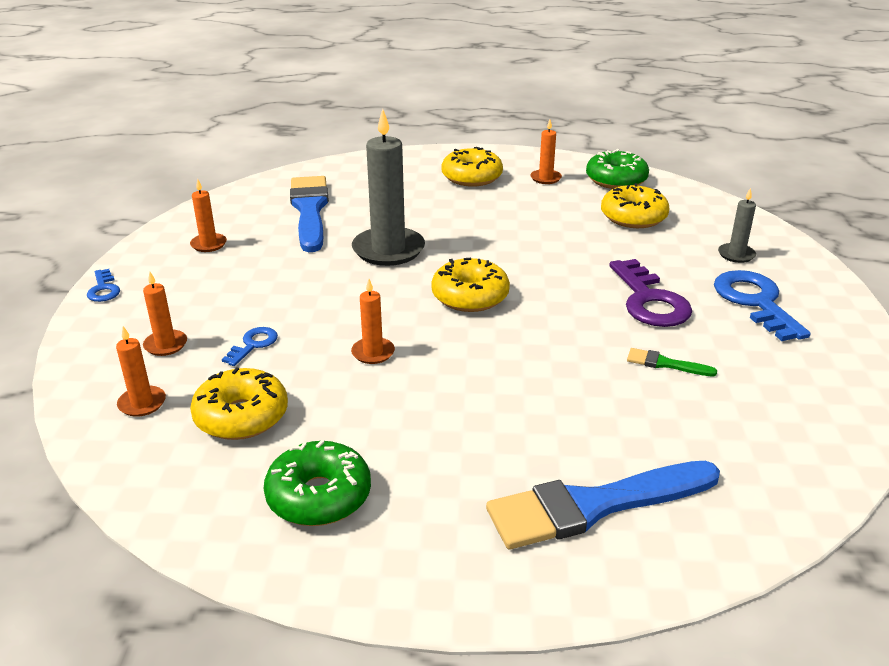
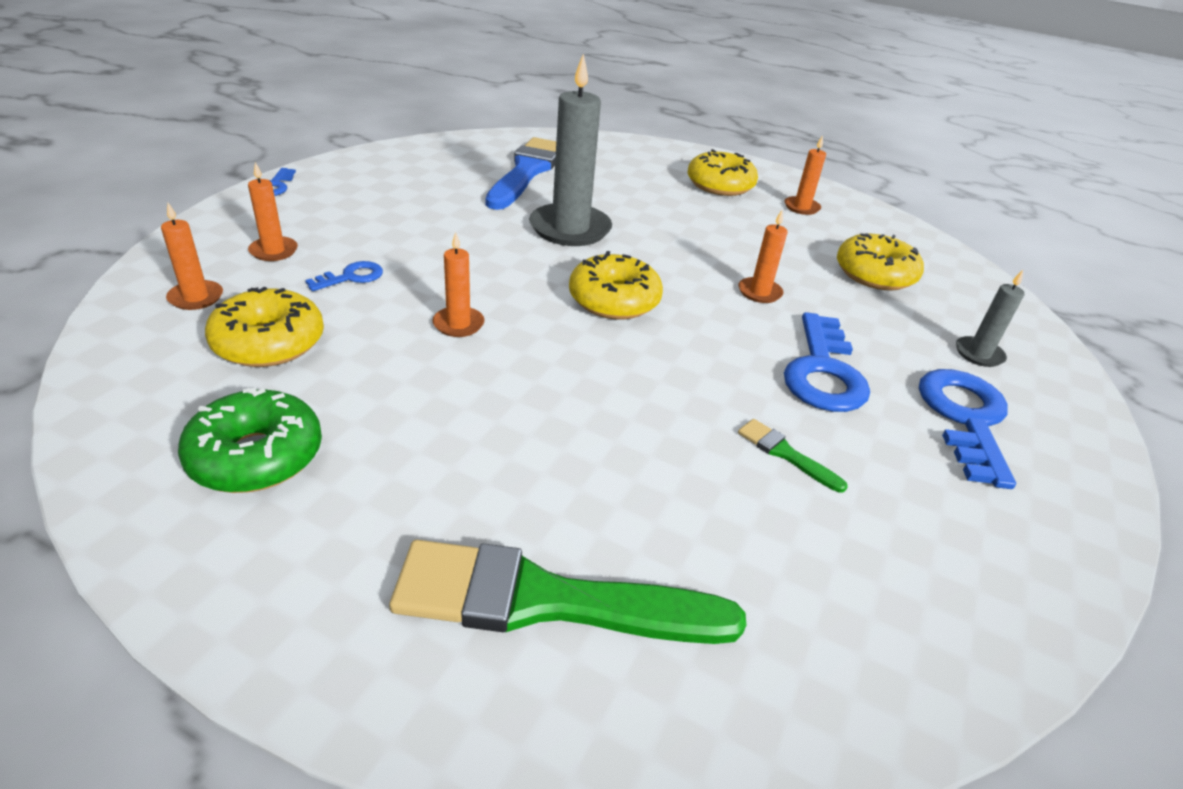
camera: 20 degrees right, 5 degrees up
orange candle [190,179,227,252] -> orange candle moved to [739,210,788,303]
blue brush [486,461,720,549] -> green brush [389,540,746,644]
green donut [586,149,649,189] -> none
purple key [609,259,692,327] -> blue key [784,312,870,412]

